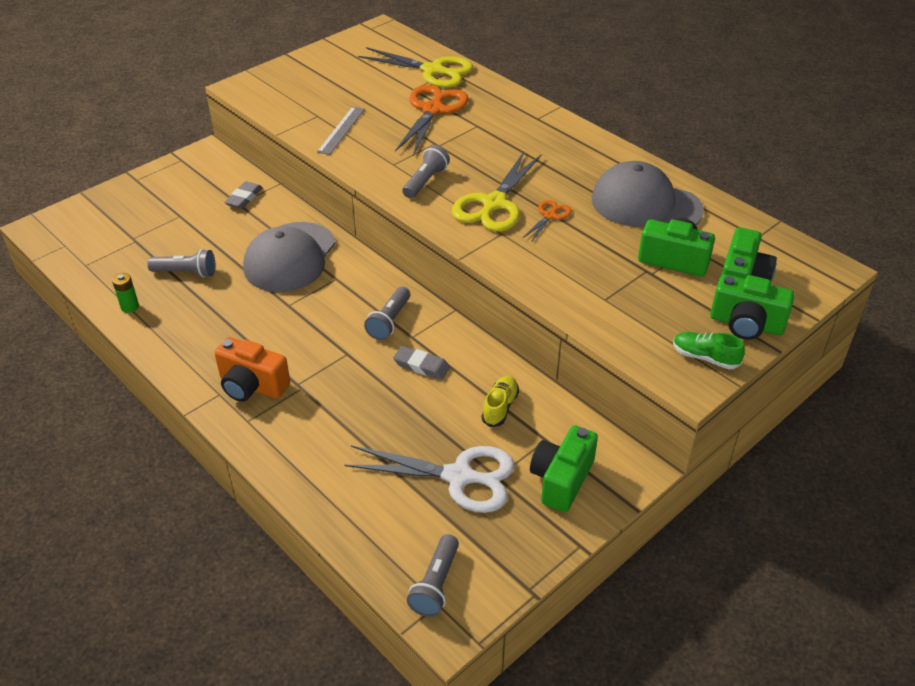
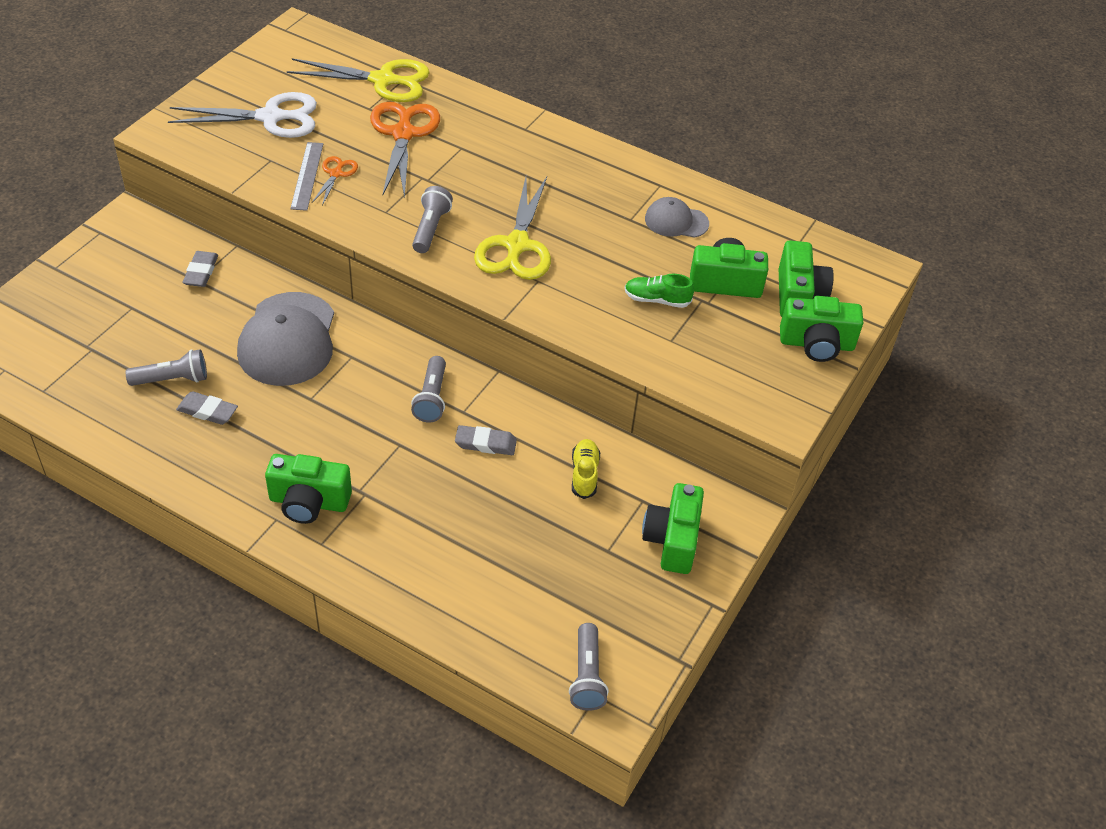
camera: 20 degrees left, 5 degrees up
green battery [112,273,139,313] -> none
orange camera [214,337,290,402] -> green camera [265,454,352,524]
white scissors [345,445,515,513] -> white scissors moved to [168,92,317,138]
orange scissors [523,200,572,241] -> orange scissors moved to [312,156,358,206]
grey cap [592,161,704,227] -> grey cap [645,197,709,238], size x0.53
green shoe [673,332,745,369] -> green shoe moved to [625,274,694,308]
none -> grey eraser [176,391,238,425]

